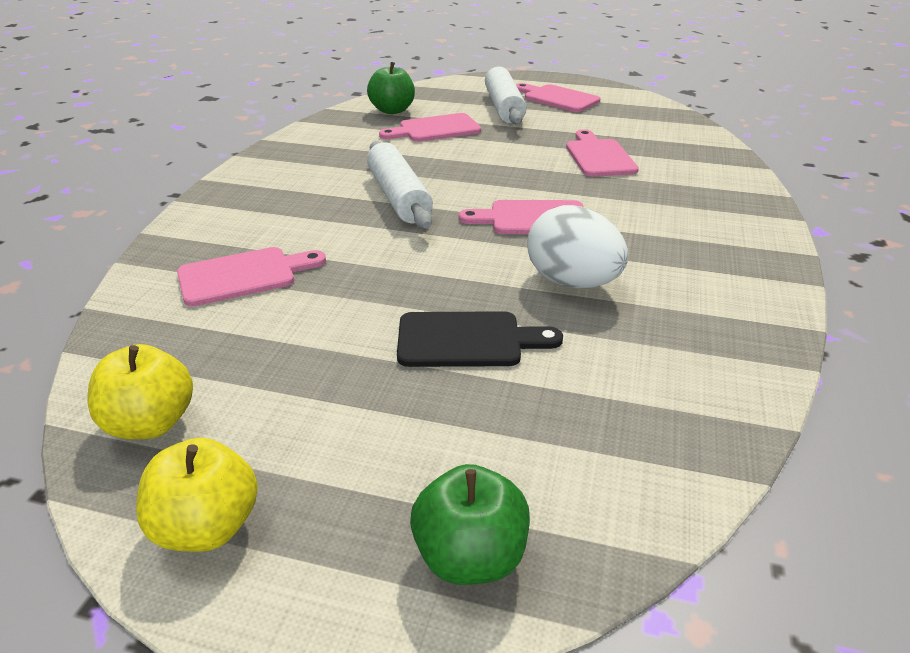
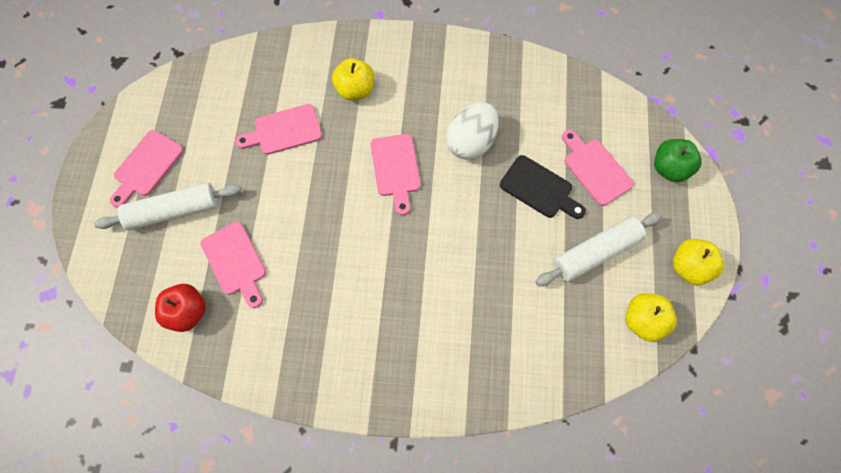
camera: 100 degrees left, 35 degrees up
pink cutting board [177,247,326,306] -> pink cutting board moved to [562,130,634,206]
green apple [367,62,415,114] -> red apple [155,284,206,332]
white rolling pin [367,141,433,229] -> white rolling pin moved to [536,213,662,286]
black cutting board [397,311,563,367] -> black cutting board turned 135 degrees clockwise [500,155,586,219]
none -> yellow apple [332,58,374,100]

